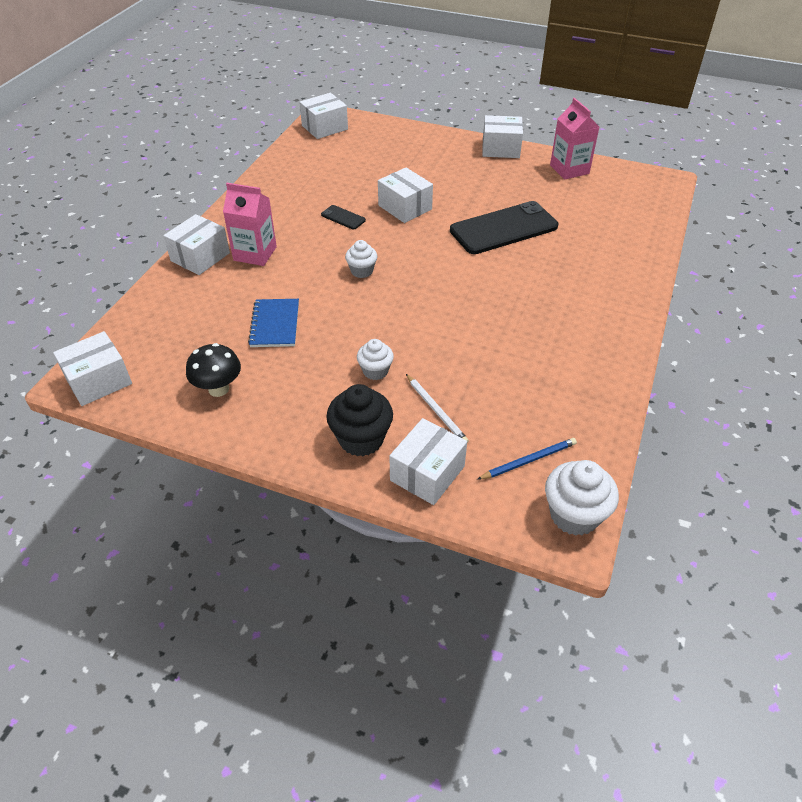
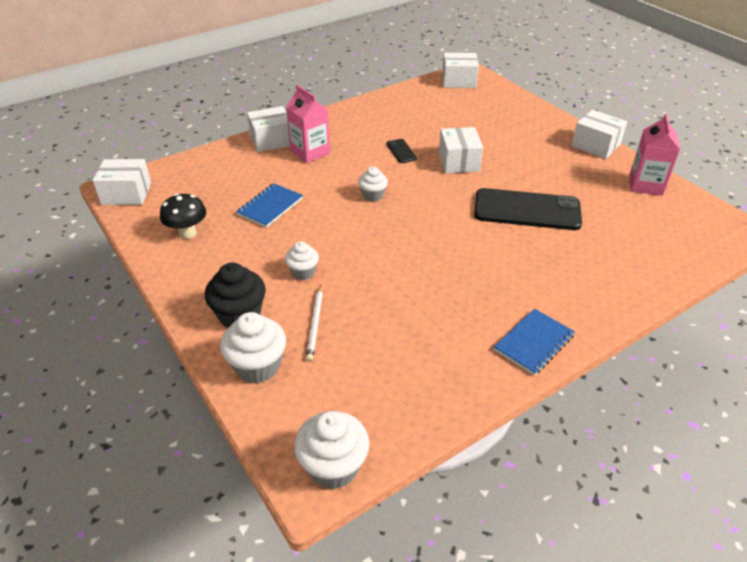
camera: 35 degrees right, 5 degrees down
white box [389,418,467,505] -> white cupcake [220,312,286,384]
blue pencil [477,438,577,480] -> none
none -> blue notebook [494,309,575,375]

